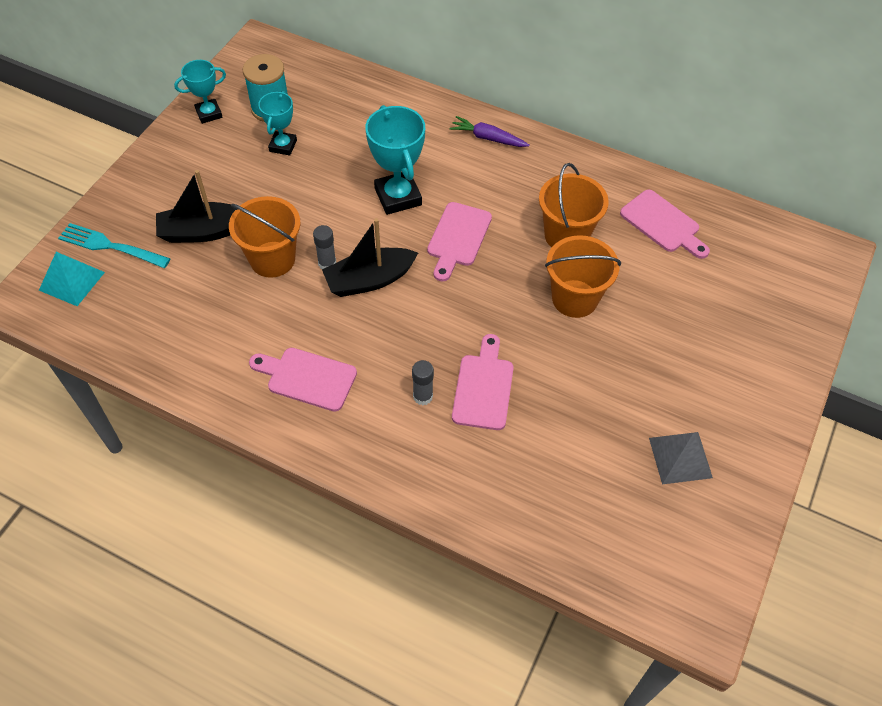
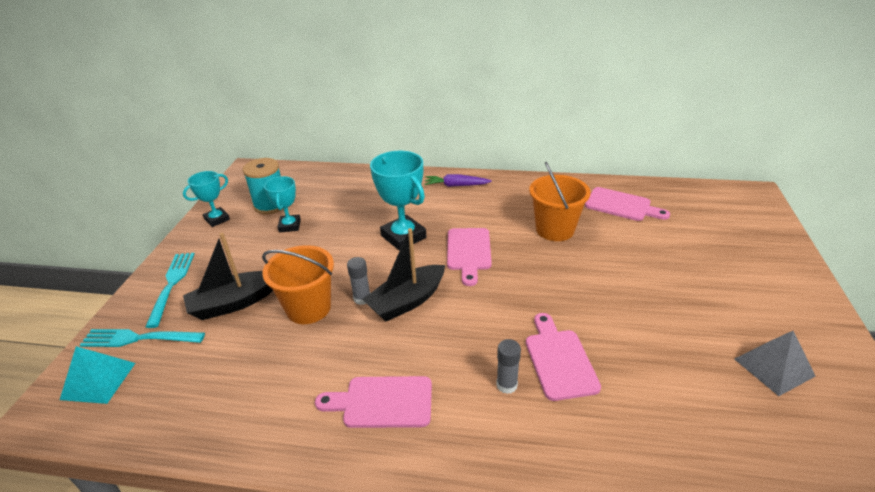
camera: 15 degrees left, 20 degrees down
orange bucket [545,235,621,318] -> none
none -> turquoise fork [145,253,195,328]

